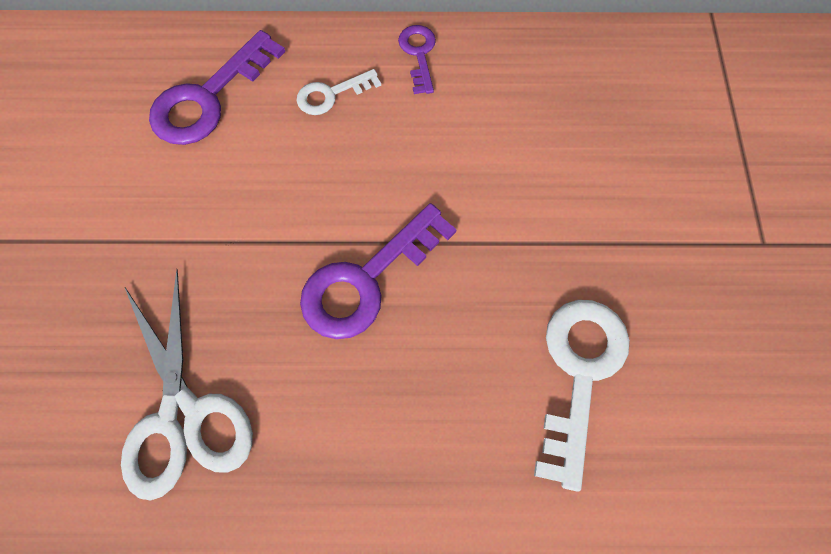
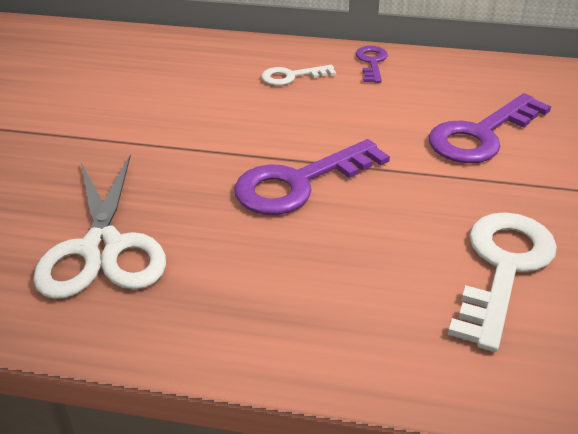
camera: 10 degrees right, 30 degrees down
purple key [149,30,285,145] -> purple key moved to [429,93,551,163]

